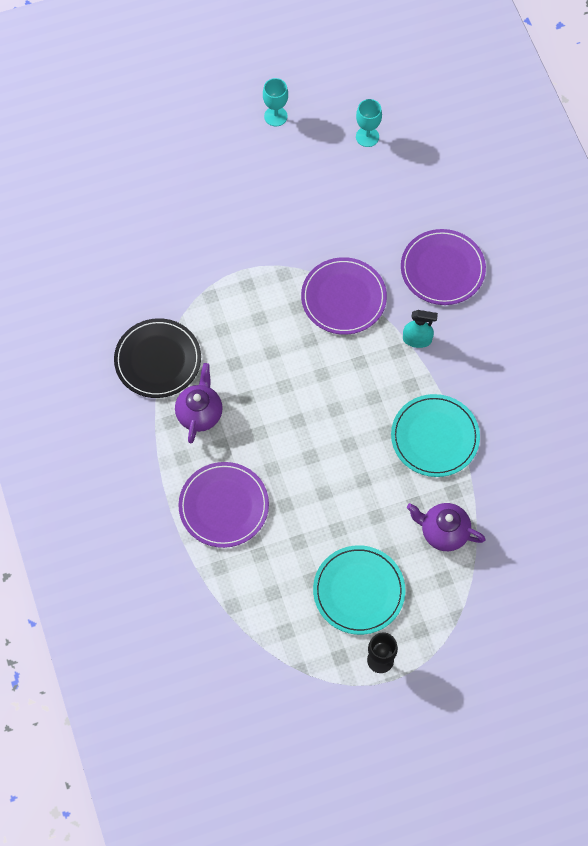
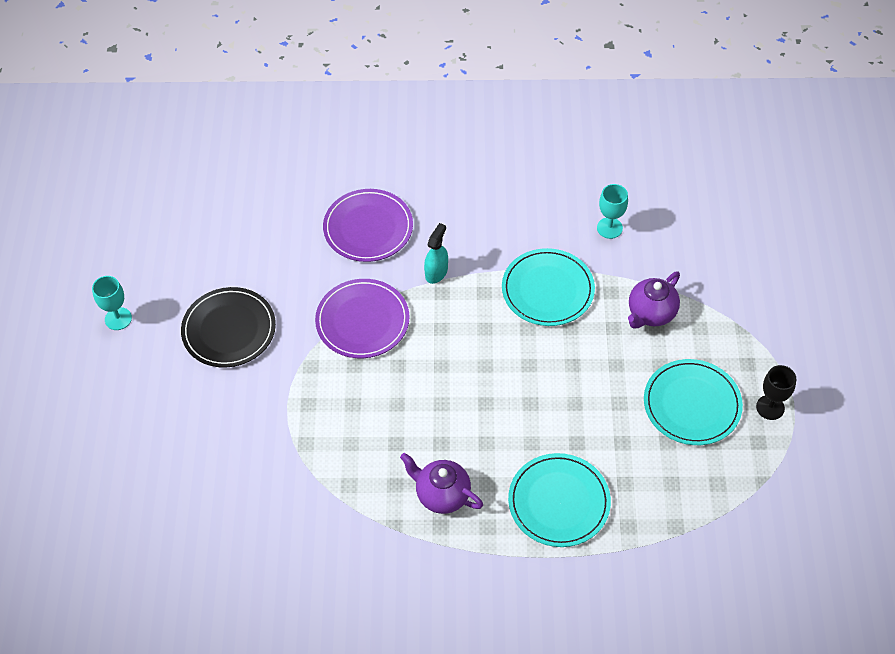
camera: 70 degrees left, 10 degrees down
black plate [114,318,201,398] -> black plate moved to [181,287,276,368]
purple plate [178,462,269,548] -> turquoise plate [508,453,611,547]
turquoise goblet [356,99,382,147] -> turquoise goblet moved to [597,184,628,239]

